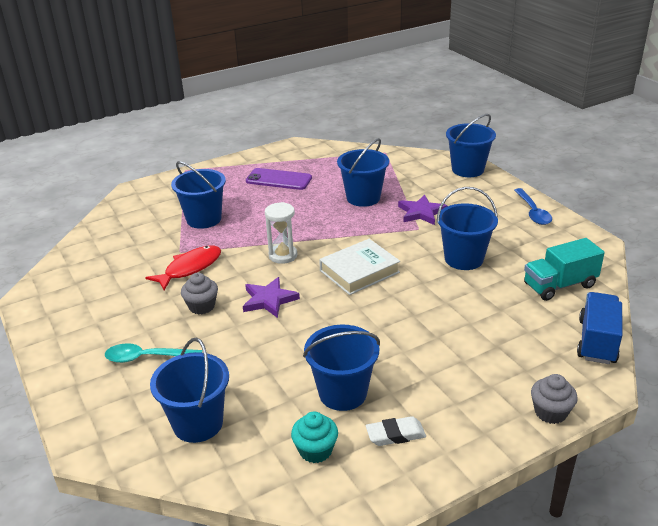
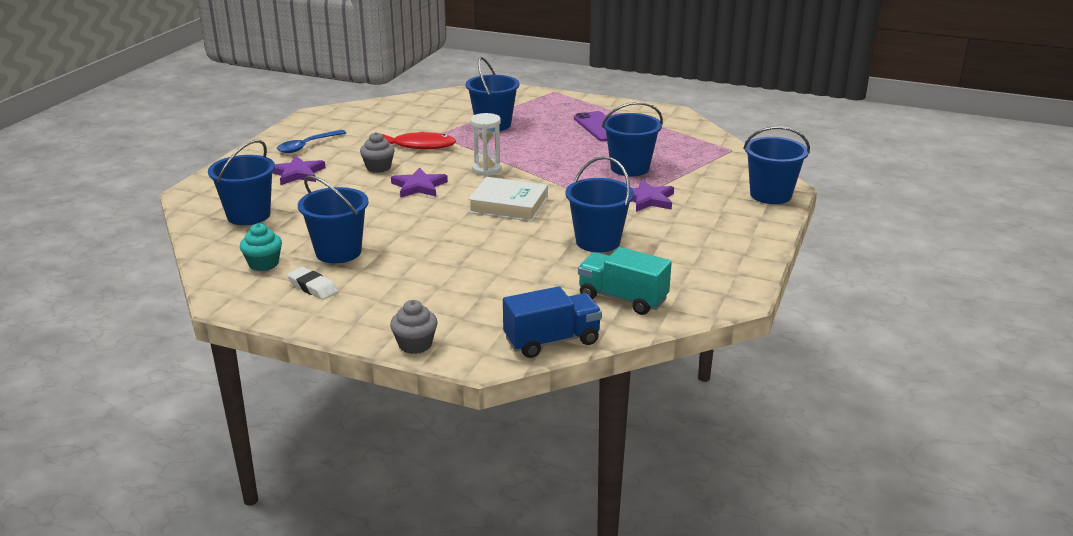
camera: 50 degrees right, 5 degrees down
turquoise spoon [105,343,203,363] -> purple star [272,156,325,185]
blue spoon [514,188,552,225] -> blue spoon moved to [277,130,346,153]

